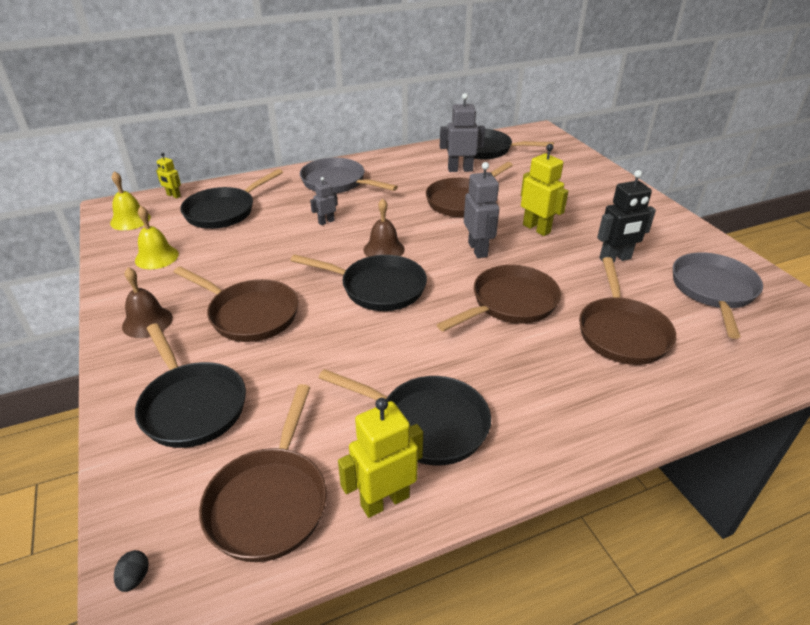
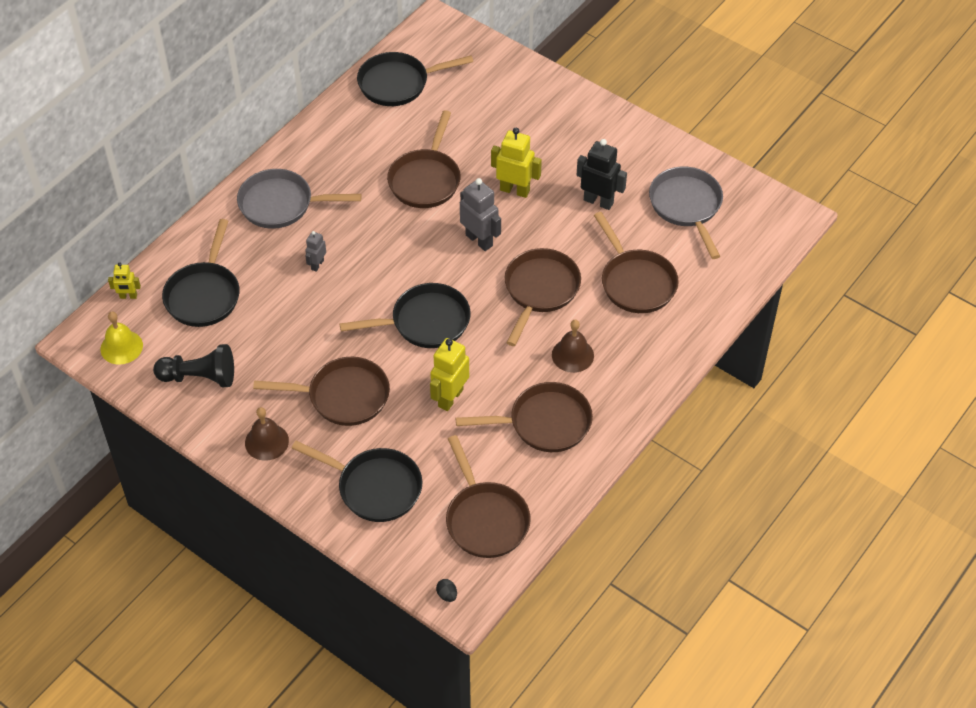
camera: 30 degrees left, 15 degrees up
yellow bell [135,206,179,269] -> black pawn [153,344,234,387]
black pan [319,369,491,466] -> brown pan [456,382,593,452]
yellow robot [338,398,423,518] -> yellow robot moved to [430,338,469,411]
brown bell [364,199,405,257] -> brown bell moved to [552,320,594,373]
grey robot [440,93,485,172] -> none
black robot [597,170,656,263] -> black robot turned 105 degrees counterclockwise [577,139,627,210]

